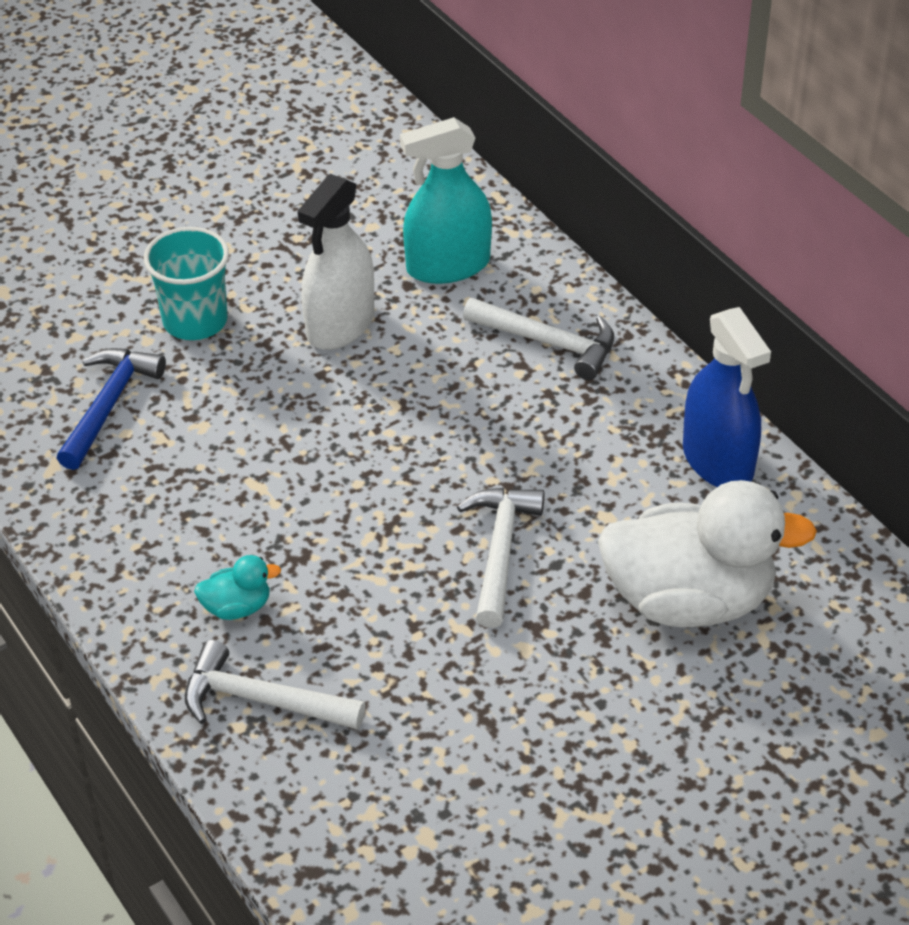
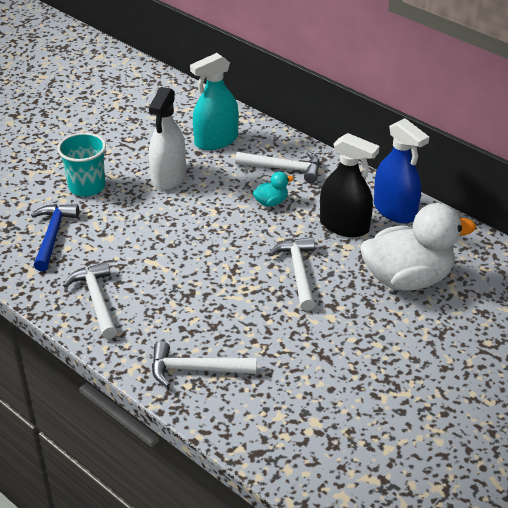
camera: 15 degrees left, 5 degrees down
turquoise duck [194,555,281,620] -> turquoise duck moved to [253,171,294,207]
none -> white hammer [63,261,117,339]
none -> black spray bottle [320,133,380,237]

